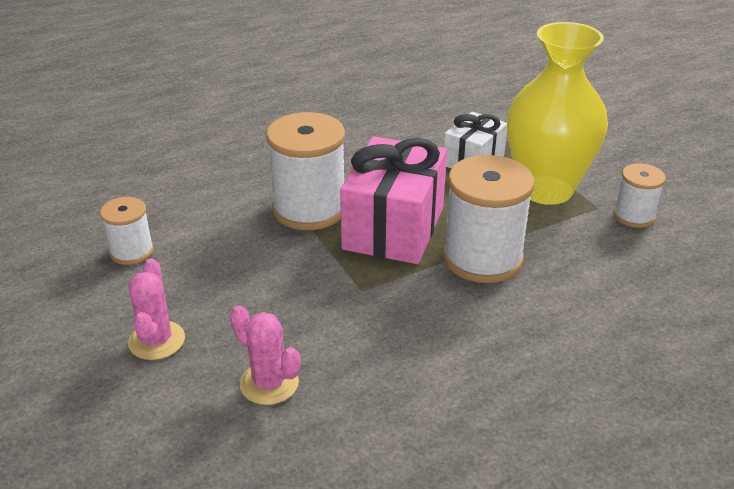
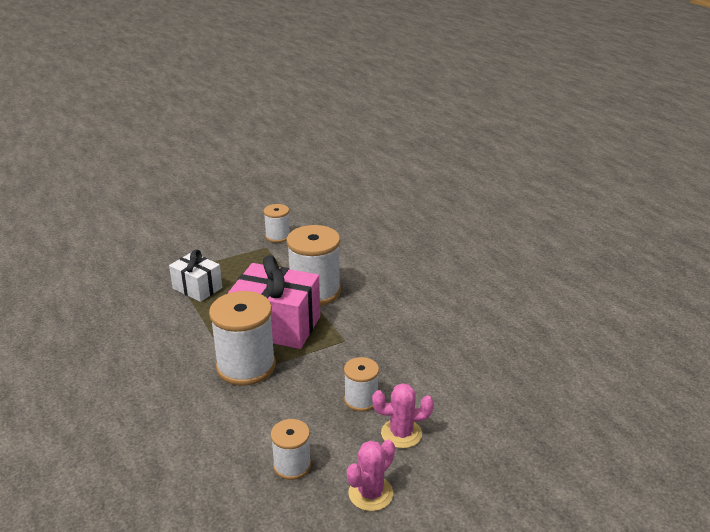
camera: 90 degrees left, 5 degrees down
pink cactus [230,305,300,405] -> pink cactus moved to [347,439,395,511]
yellow vase [507,22,608,205] -> none
none -> white spool [344,357,379,412]

